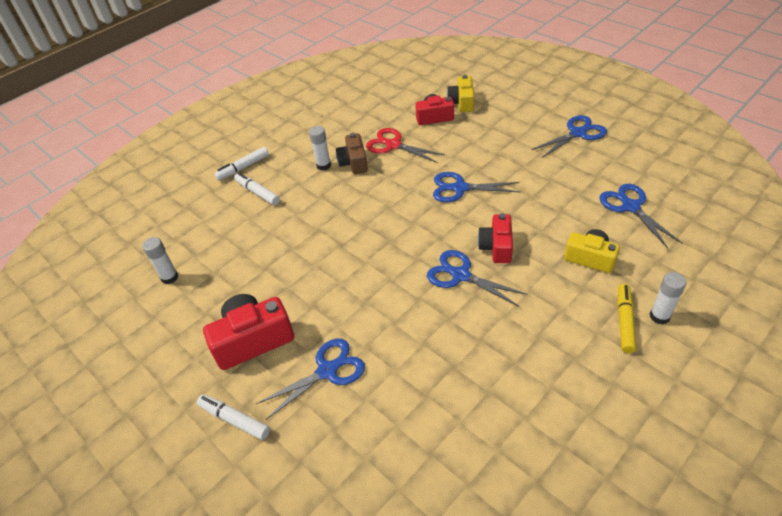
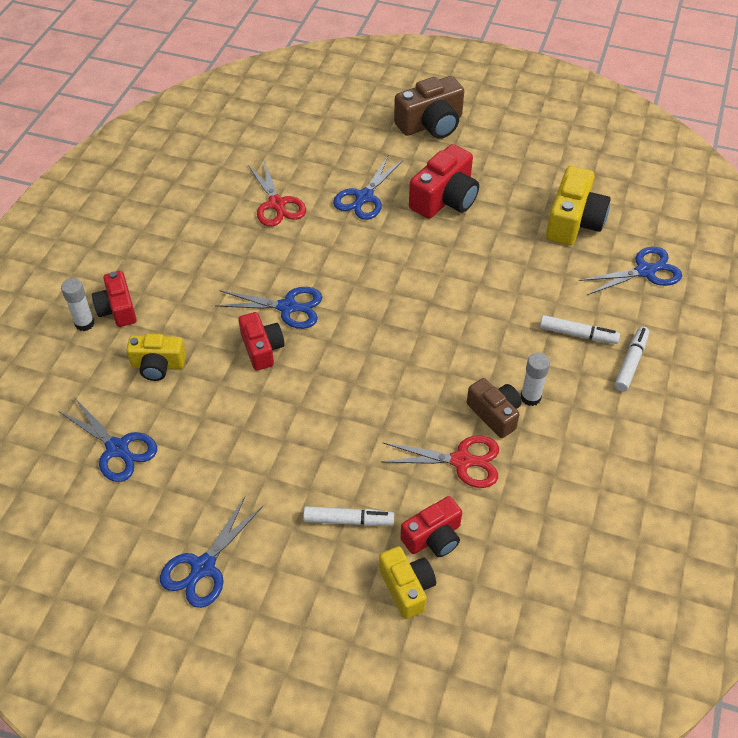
camera: 150 degrees right, 5 degrees up
white glue stick [142,237,178,284] -> yellow camera [546,166,611,245]
white marker [197,394,270,440] -> white marker moved to [303,506,394,526]
blue scissors [433,172,521,202] -> blue scissors moved to [579,247,682,295]
yellow marker [618,284,637,353] -> red camera [92,271,137,327]
none -> red scissors [248,161,306,227]
none -> brown camera [394,76,464,139]

